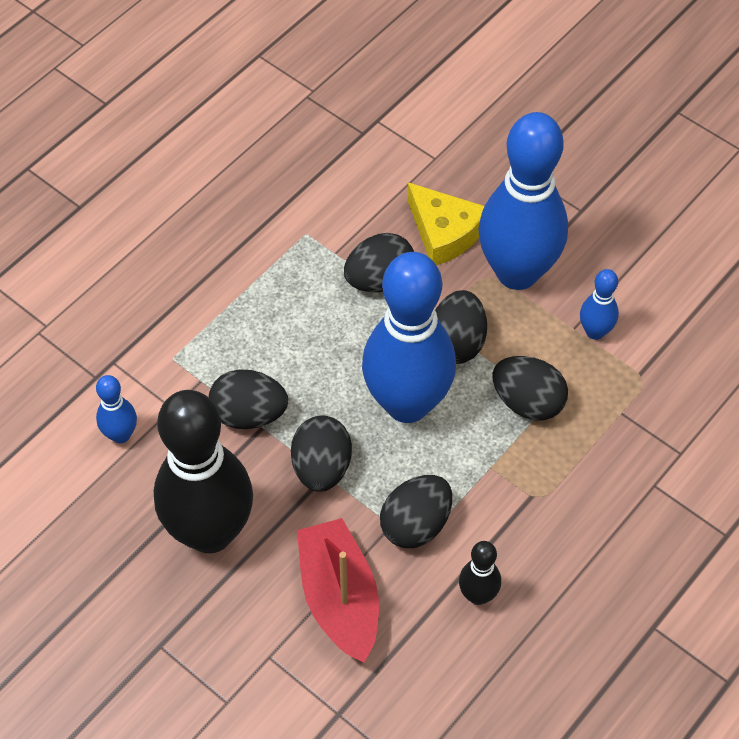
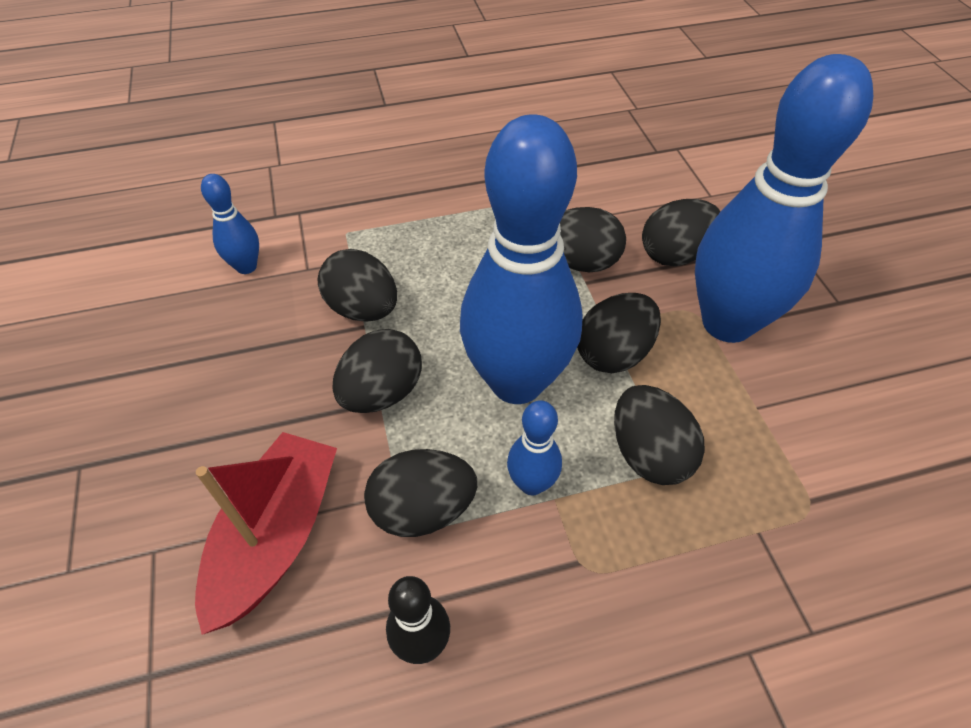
camera: 35 degrees right, 5 degrees down
black bowling pin [154,390,253,553] -> none
yellow cheese [407,182,484,265] -> black egg [642,199,720,266]
blue bowling pin [580,269,619,340] -> blue bowling pin moved to [507,400,562,495]

